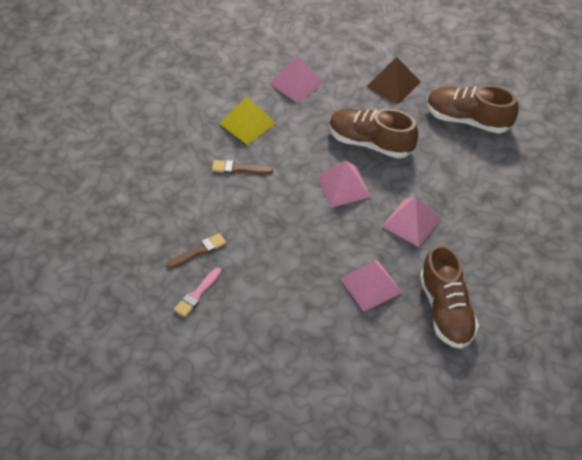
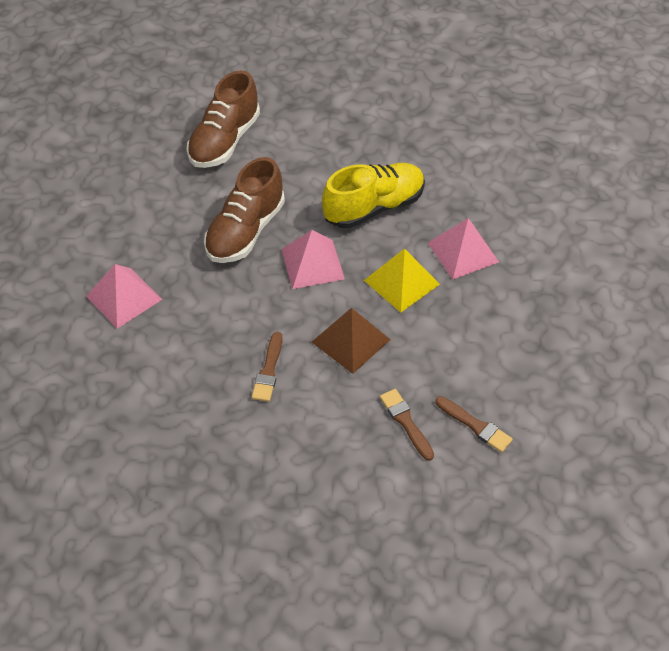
camera: 85 degrees left, 0 degrees up
pink brush [174,268,221,317] -> brown brush [436,396,513,453]
yellow pyramid [219,96,276,145] -> yellow pyramid moved to [364,248,440,312]
brown pyramid [366,57,421,105] -> brown pyramid moved to [312,308,390,374]
pink pyramid [382,197,442,247] -> yellow shoe [322,163,425,229]
brown shoe [420,244,479,349] -> none

